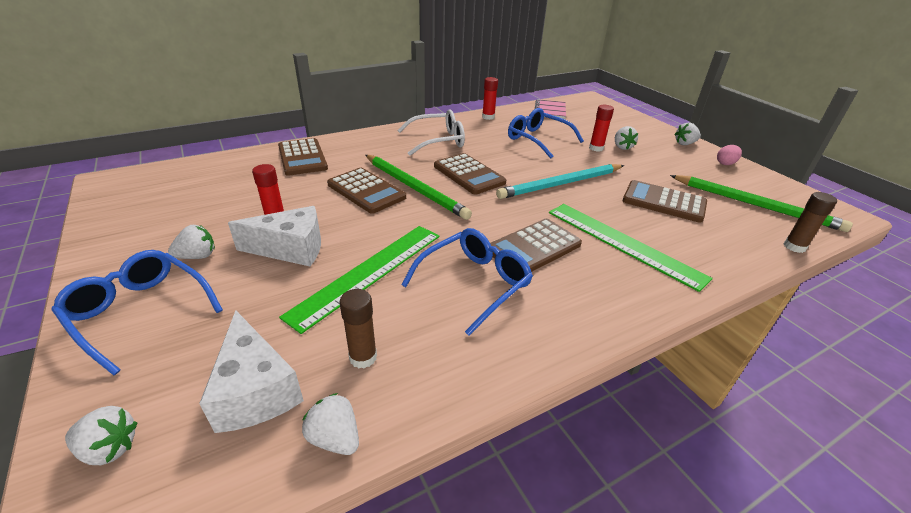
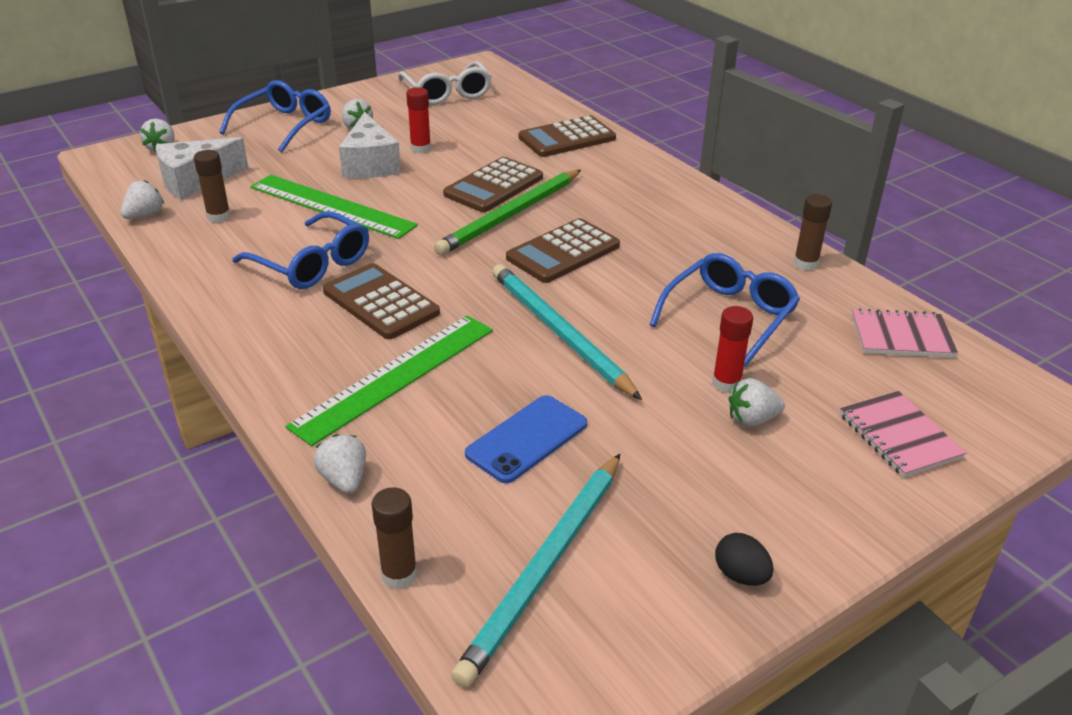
camera: 85 degrees right, 0 degrees up
white glasses [397,109,465,156] -> white glasses moved to [399,61,492,105]
red glue stick [482,77,498,120] -> brown glue stick [794,194,832,270]
brown calculator [622,180,707,223] -> blue phone [465,395,587,483]
green pencil [670,175,853,232] -> turquoise pencil [451,454,620,688]
white strawberry [674,122,701,145] -> white strawberry moved to [313,434,366,494]
pink egg [717,145,742,165] -> black egg [715,533,773,586]
none -> pink notebook [840,391,966,478]

